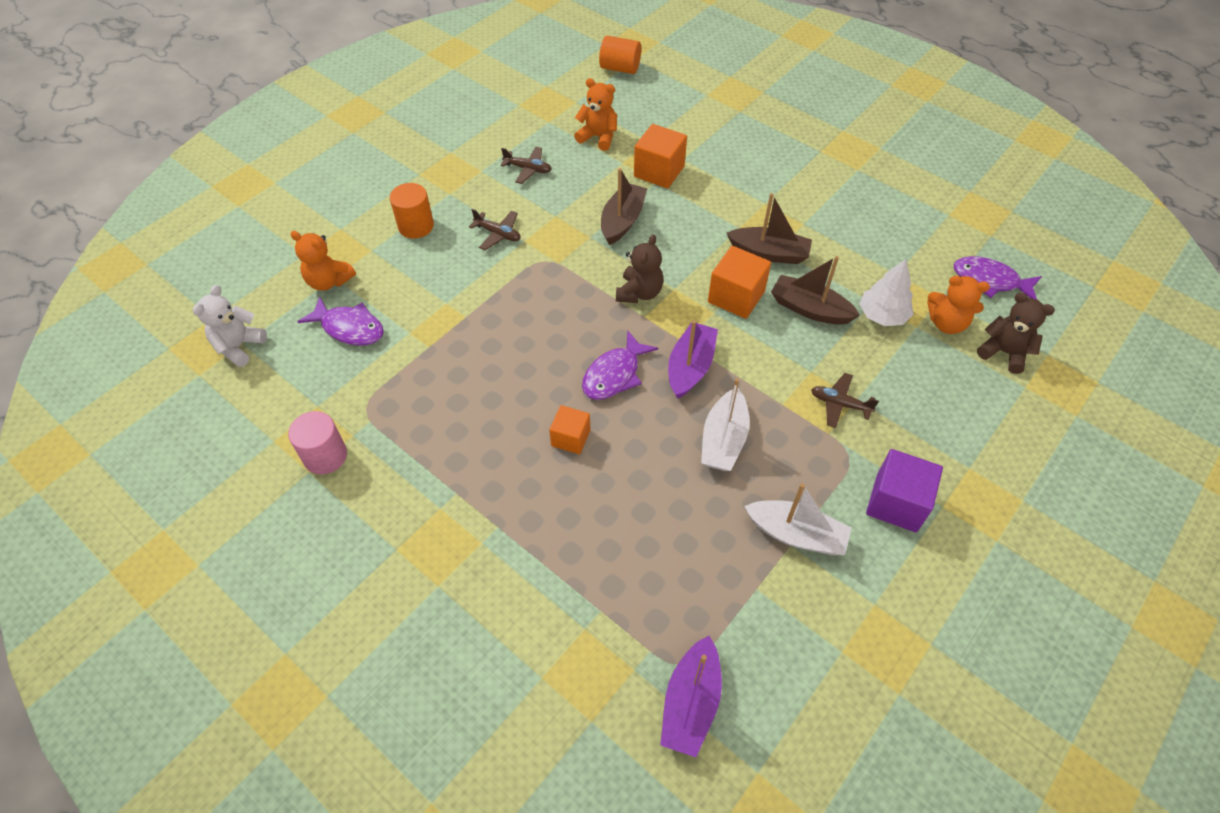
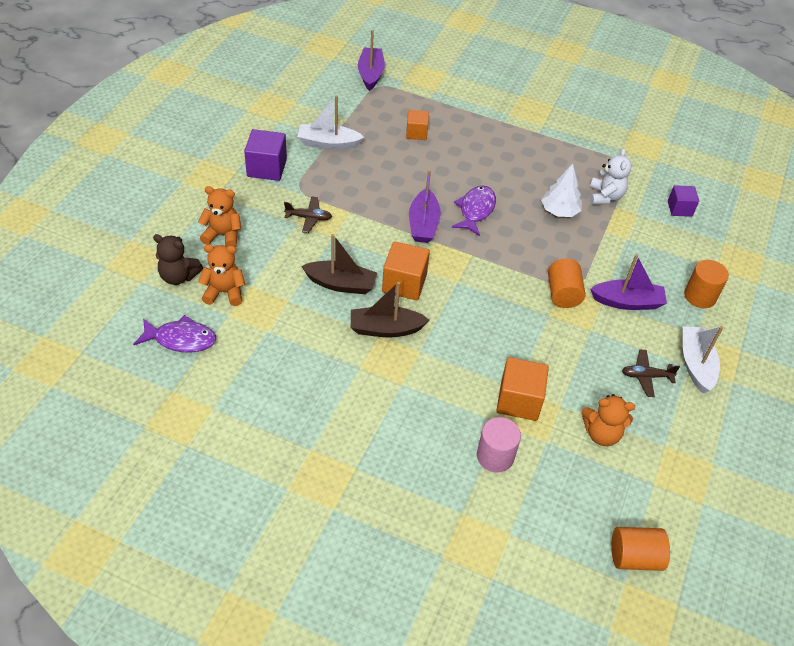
camera: 160 degrees right, 5 degrees down
white teddy bear [193,285,267,367] -> white teddy bear moved to [590,148,632,205]
pink cylinder [288,411,347,475] -> pink cylinder moved to [477,417,521,473]
orange teddy bear [290,231,356,291] -> orange teddy bear moved to [198,186,241,247]
purple fish [297,296,384,346] -> purple cube [668,185,699,217]
brown plane [469,209,521,250] -> purple boat [590,254,667,310]
orange cube [549,405,590,454] -> orange cube moved to [406,110,429,140]
brown boat [601,168,647,245] -> none
brown teddy bear [616,234,664,303] -> none
white boat [701,378,750,471] -> white boat moved to [683,326,723,393]
white tree [860,259,914,326] -> white tree moved to [541,163,582,217]
none -> orange cylinder [548,259,586,308]

